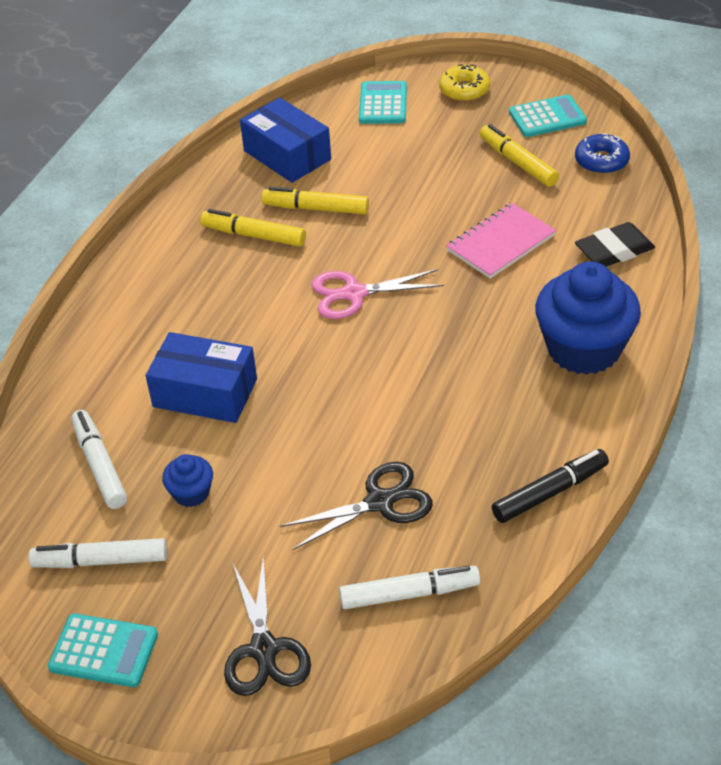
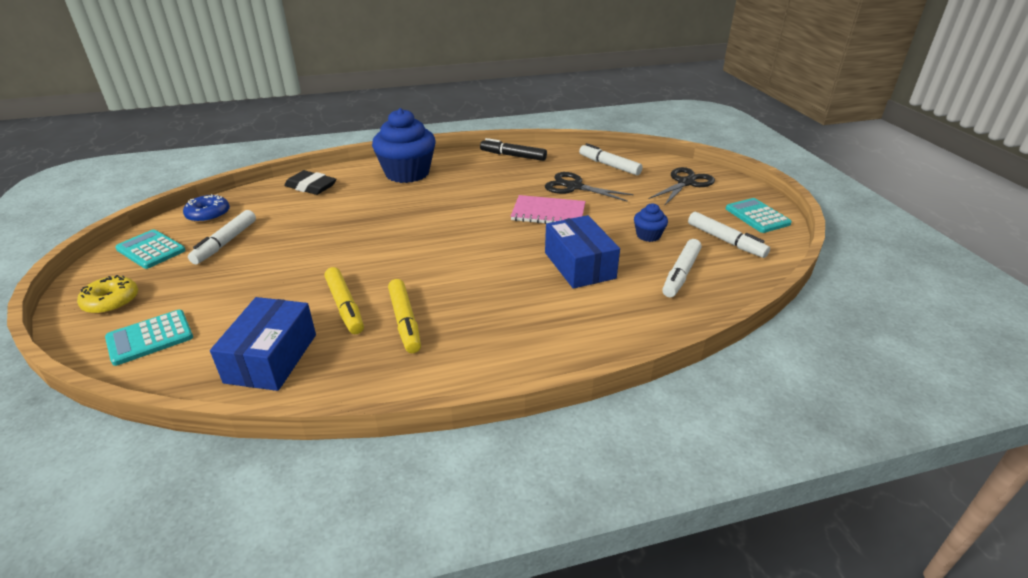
camera: 130 degrees left, 10 degrees down
pink scissors [312,269,444,319] -> none
pink notebook [446,203,556,279] -> pink notebook moved to [511,195,586,224]
yellow marker [480,124,559,187] -> white marker [188,210,256,264]

